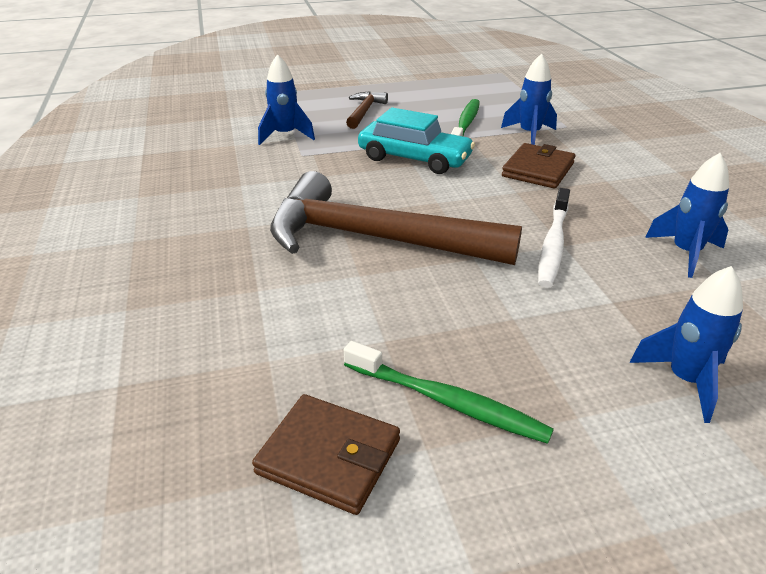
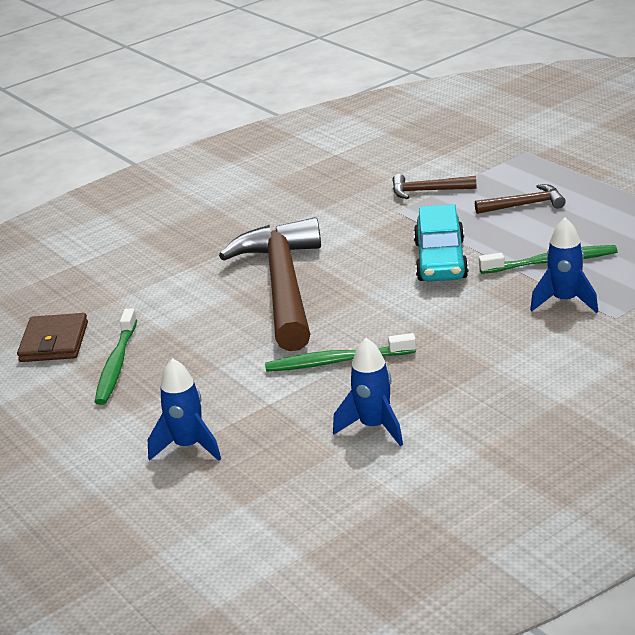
camera: 70 degrees right, 5 degrees down
blue rocket [258,54,315,145] -> brown hammer [393,174,477,199]
brown wallet [502,143,575,189] -> none
white toothbrush [538,188,570,288] -> green toothbrush [265,333,416,372]

